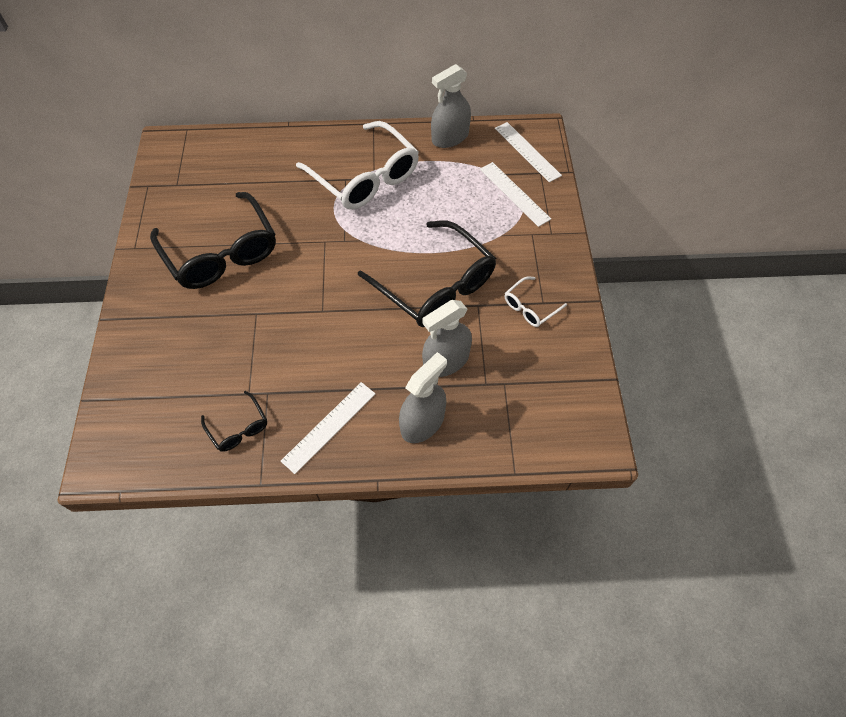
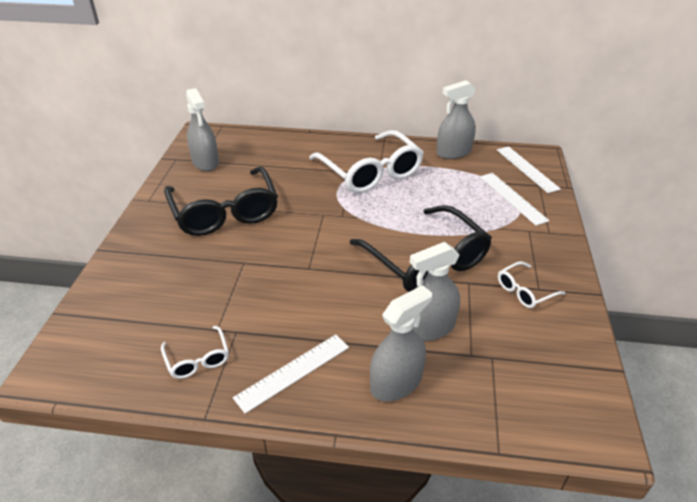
camera: 10 degrees right, 20 degrees down
black glasses [201,391,267,452] -> white glasses [161,326,229,379]
none -> grey spray bottle [186,88,219,171]

